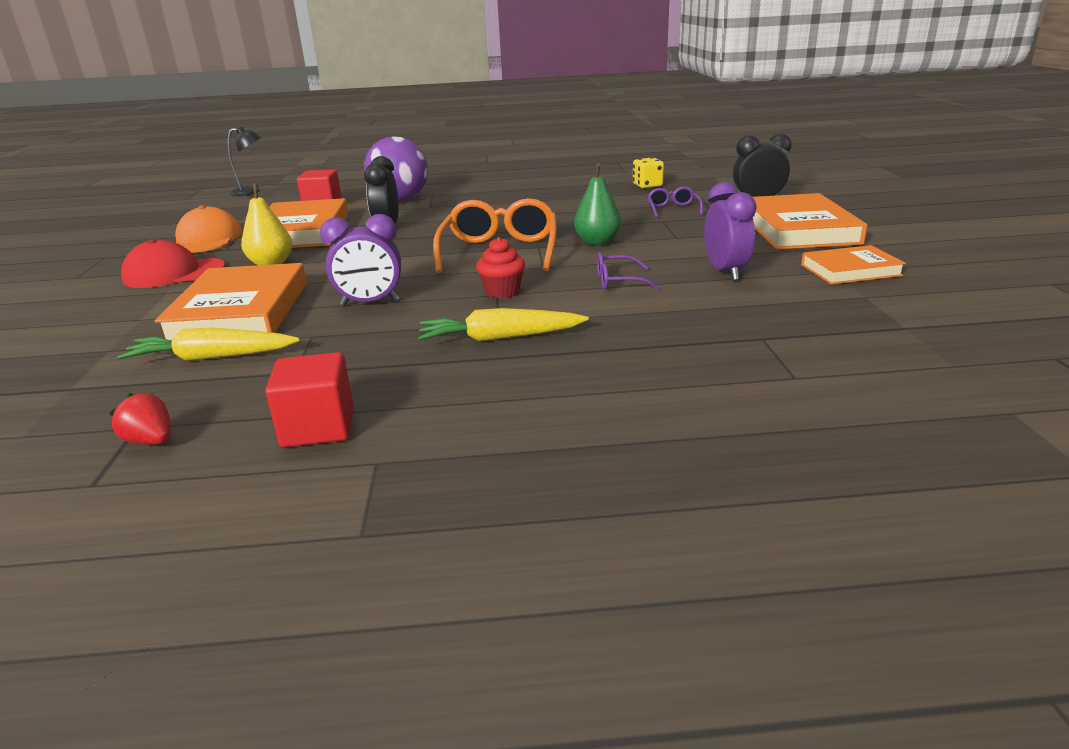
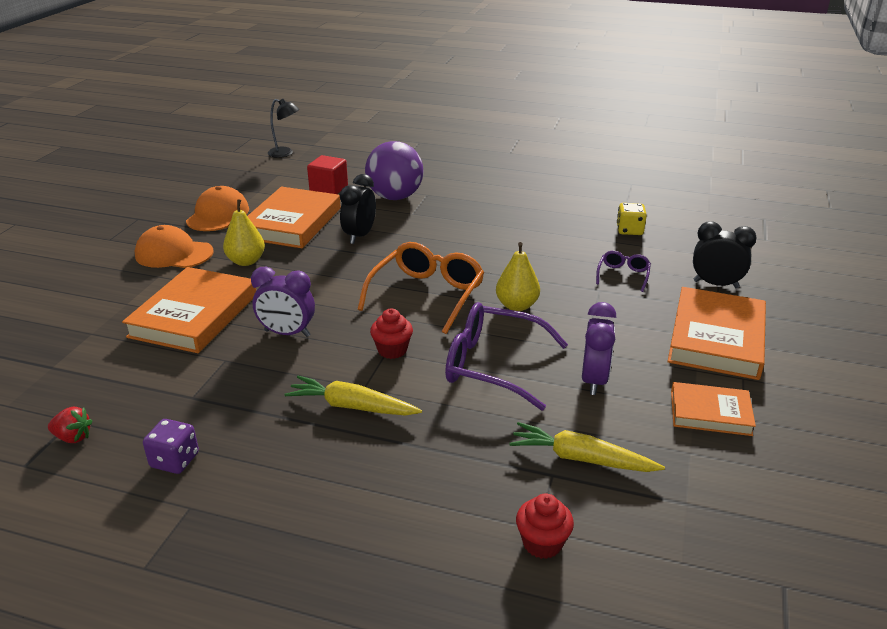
camera: 20 degrees right, 5 degrees up
red strawberry [109,393,171,445] -> red strawberry turned 135 degrees clockwise [48,406,92,443]
yellow carrot [118,328,300,361] -> yellow carrot moved to [509,422,665,472]
red cap [121,239,225,288] -> orange cap [135,225,214,268]
red cube [265,352,354,447] -> purple dice [143,419,199,474]
green pear [574,163,621,245] -> yellow pear [496,242,540,311]
purple glasses [597,252,659,290] -> purple glasses [445,302,568,411], size x2.02
none -> red cupcake [516,494,574,559]

